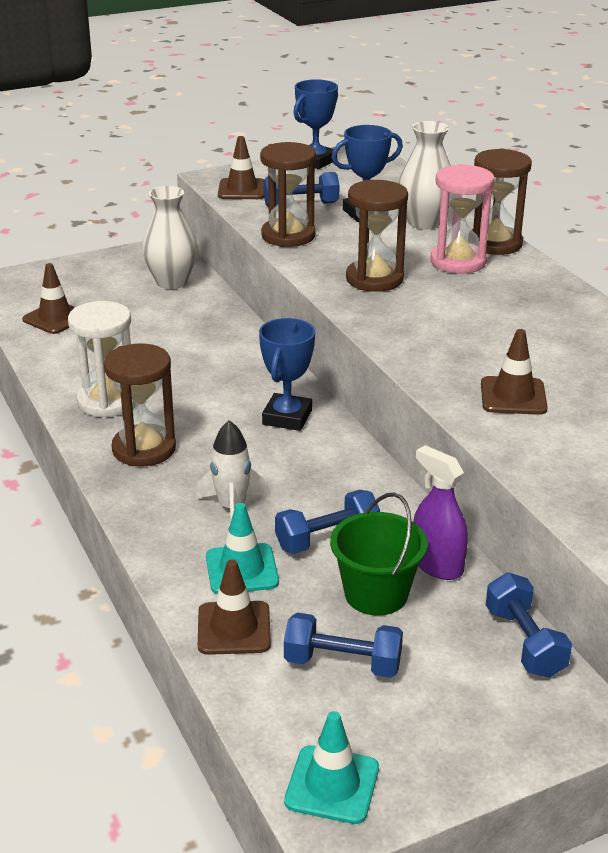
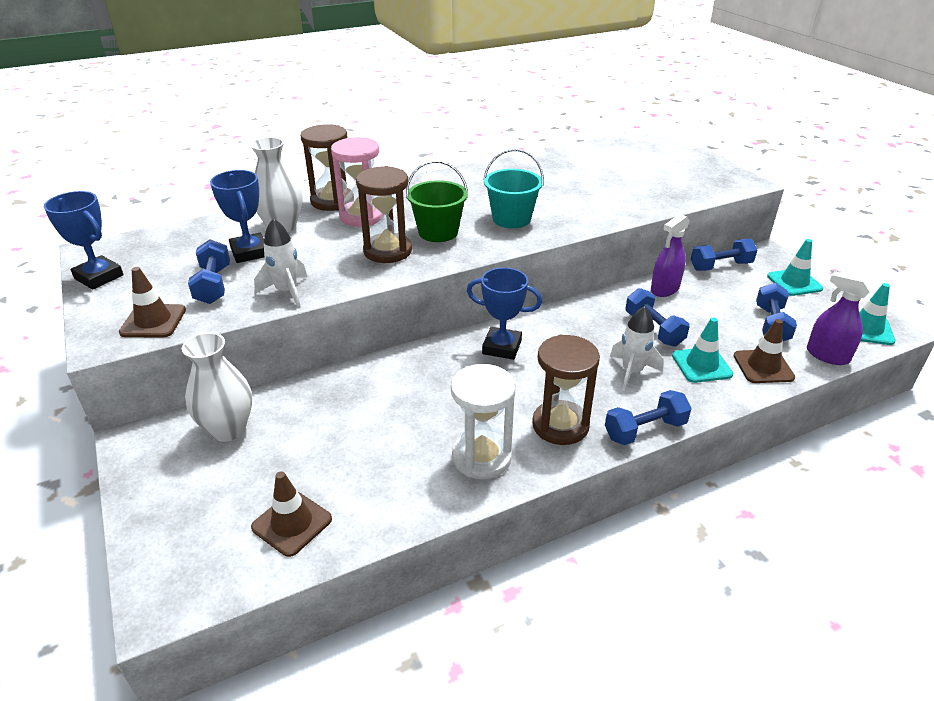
camera: 90 degrees left, 5 degrees up
brown hourglass [260,142,316,247] -> white rocket [254,218,307,307]
green bucket [330,493,428,616] -> green bucket moved to [406,160,468,242]
brown traffic cone [481,329,548,415] -> none
none -> turquoise bucket [483,149,544,228]
none -> blue dumbbell [605,390,692,445]
none -> turquoise traffic cone [767,239,823,296]
none -> purple spray bottle [807,271,872,365]

